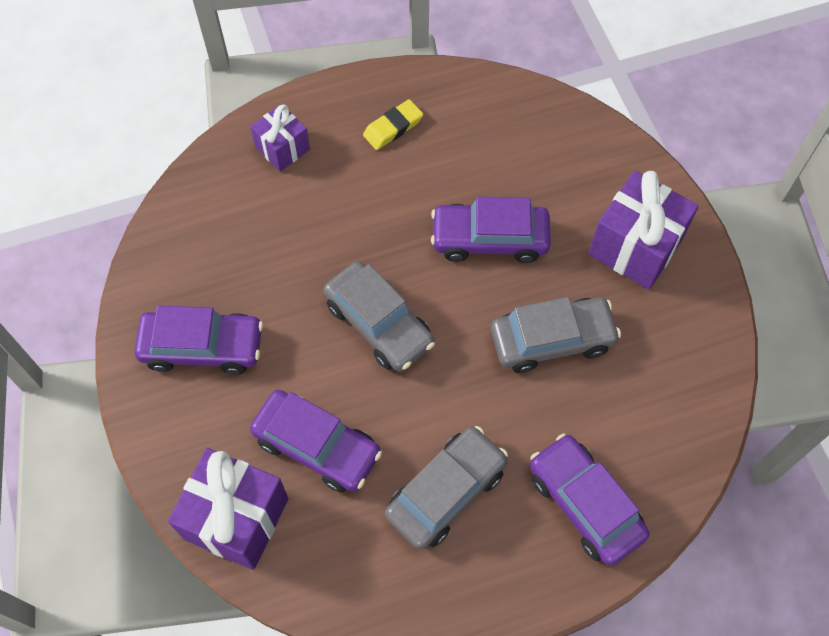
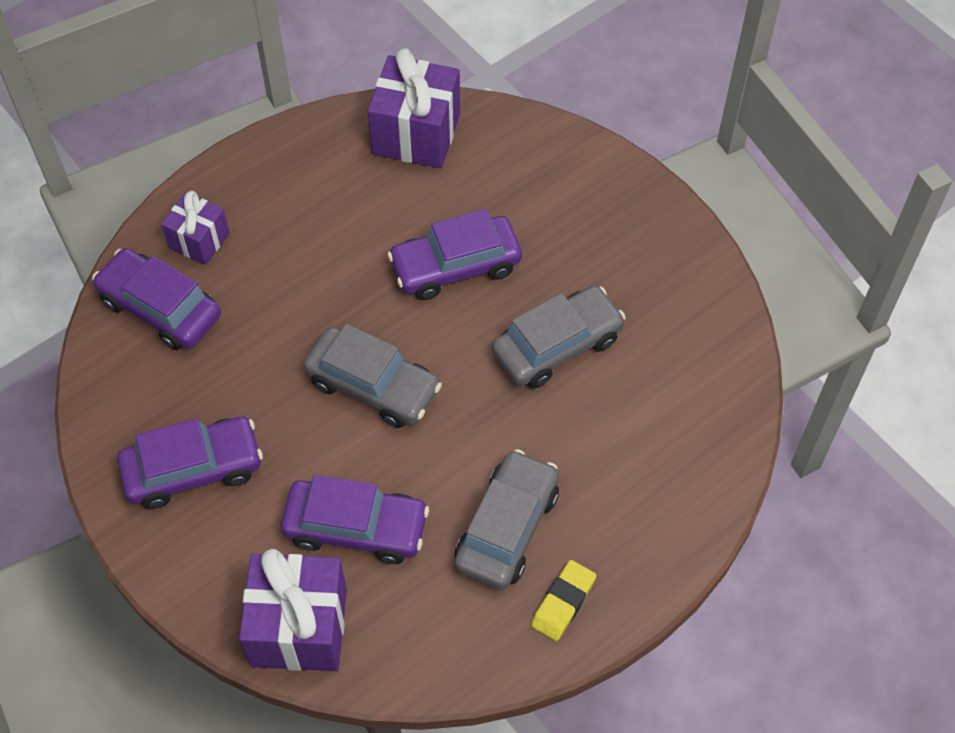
camera: 20 degrees left, 5 degrees down
yellow eraser [363,99,423,150] -> yellow eraser moved to [531,560,596,641]
purple car [530,433,650,566] -> purple car moved to [92,248,221,350]
purple gift [588,171,699,289] -> purple gift moved to [368,48,460,168]

